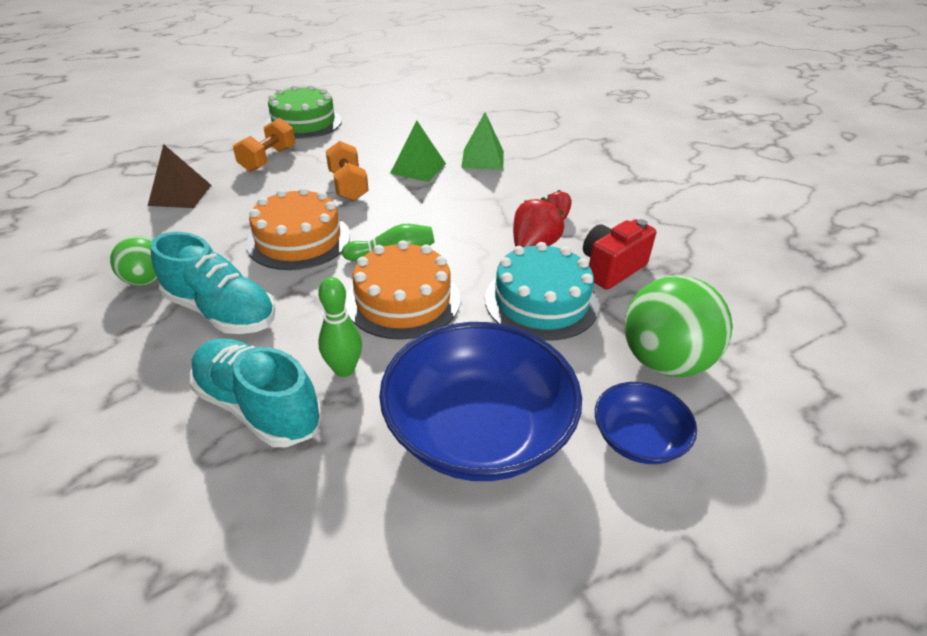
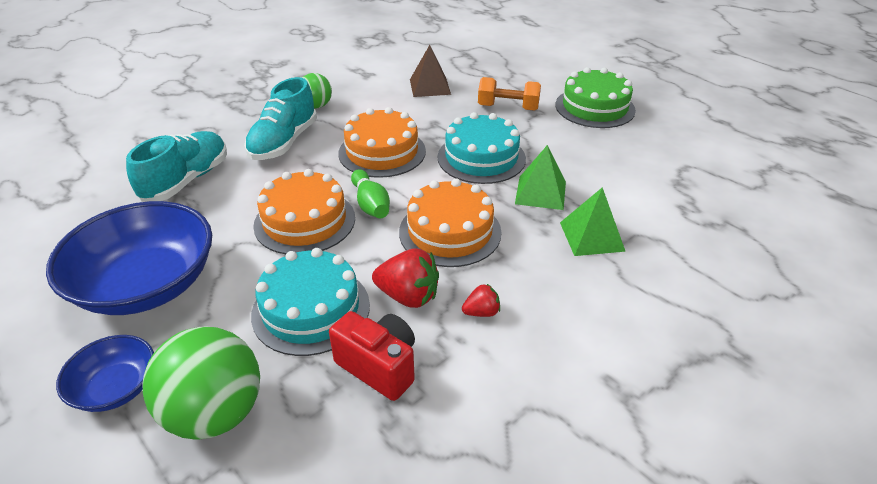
camera: 80 degrees right, 0 degrees up
green bowling pin [318,277,362,377] -> none
orange dumbbell [326,141,369,201] -> turquoise cake [438,112,526,184]
none -> orange cake [399,179,502,267]

